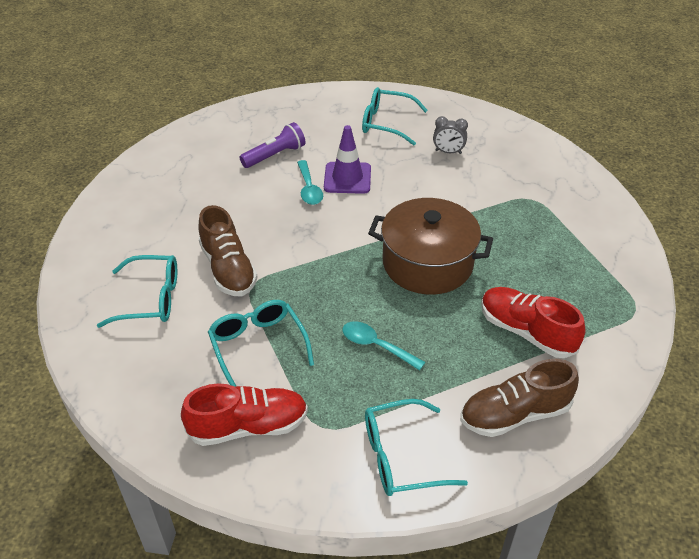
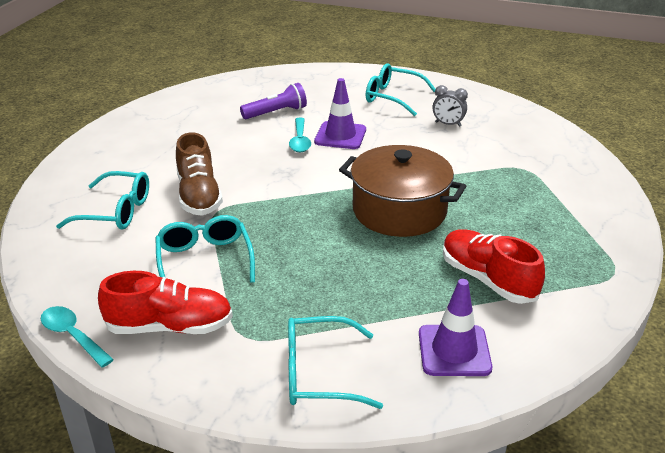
camera: 10 degrees right, 10 degrees down
turquoise spoon [342,321,425,370] -> turquoise spoon moved to [41,306,114,368]
brown shoe [460,359,579,437] -> purple traffic cone [419,279,492,376]

